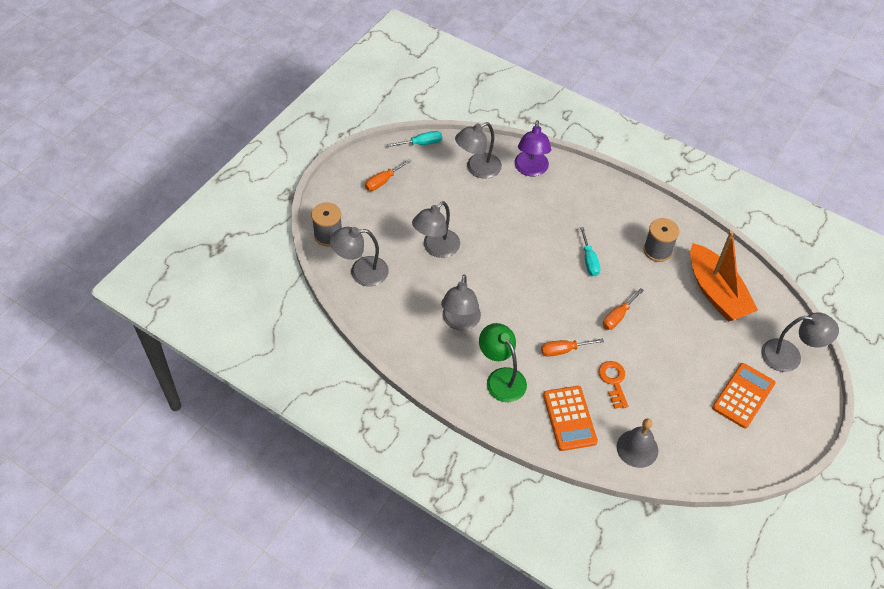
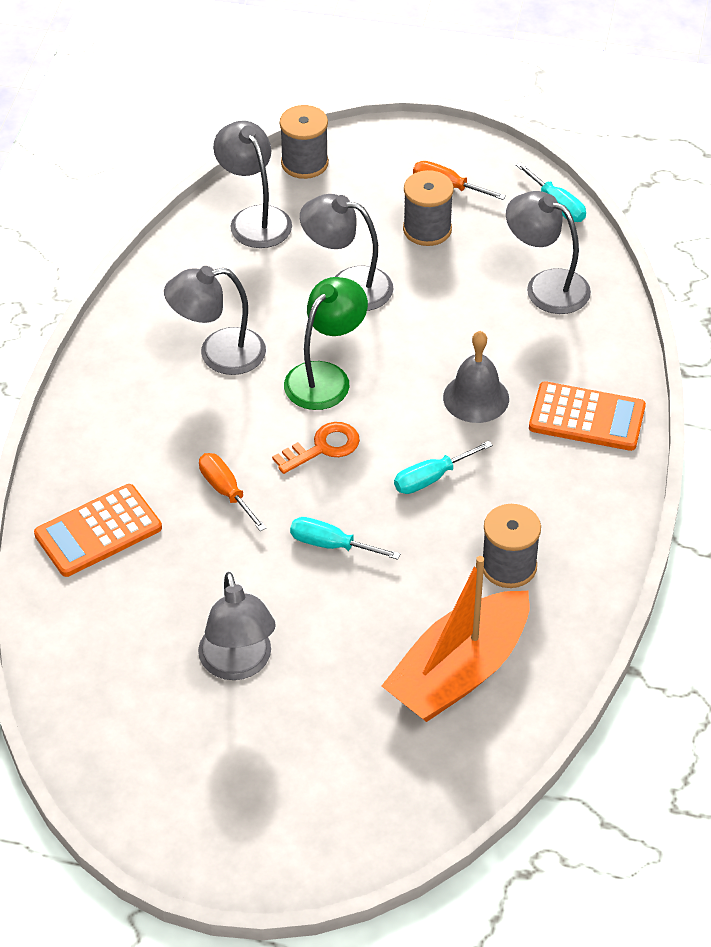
camera: 70 degrees right, 5 degrees down
green lamp [479,323,527,402] -> green lamp moved to [284,277,368,410]
purple lamp [514,120,551,176] -> none
orange key [598,361,628,409] -> orange key moved to [272,422,360,474]
orange screwdriver [603,288,644,330] -> turquoise screwdriver [290,517,400,560]
grey bell [617,418,658,468] -> grey bell moved to [443,331,509,423]
orange calculator [712,363,775,429] -> orange calculator moved to [529,381,646,451]
grey lamp [761,312,839,372] -> grey lamp moved to [198,572,276,680]
none -> grey spool [403,170,454,246]

